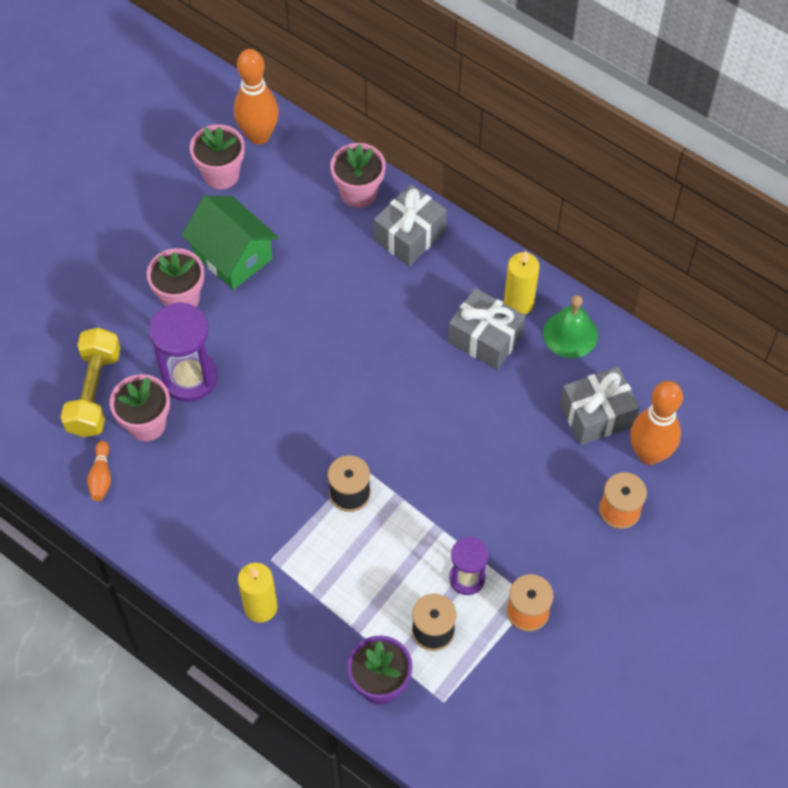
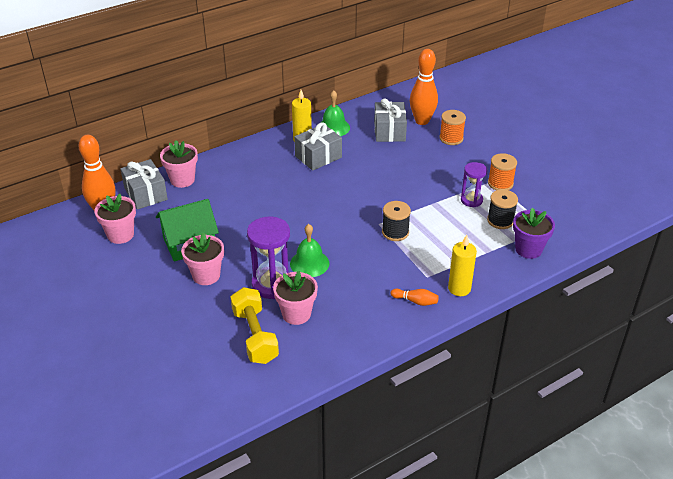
camera: 70 degrees left, 20 degrees down
yellow dumbbell [61,328,121,437] -> yellow dumbbell turned 45 degrees clockwise [231,287,279,364]
orange bowling pin [87,441,111,501] -> orange bowling pin moved to [390,289,439,306]
grey gift [374,184,447,266] -> grey gift moved to [120,159,168,210]
none -> green bell [290,224,329,277]

